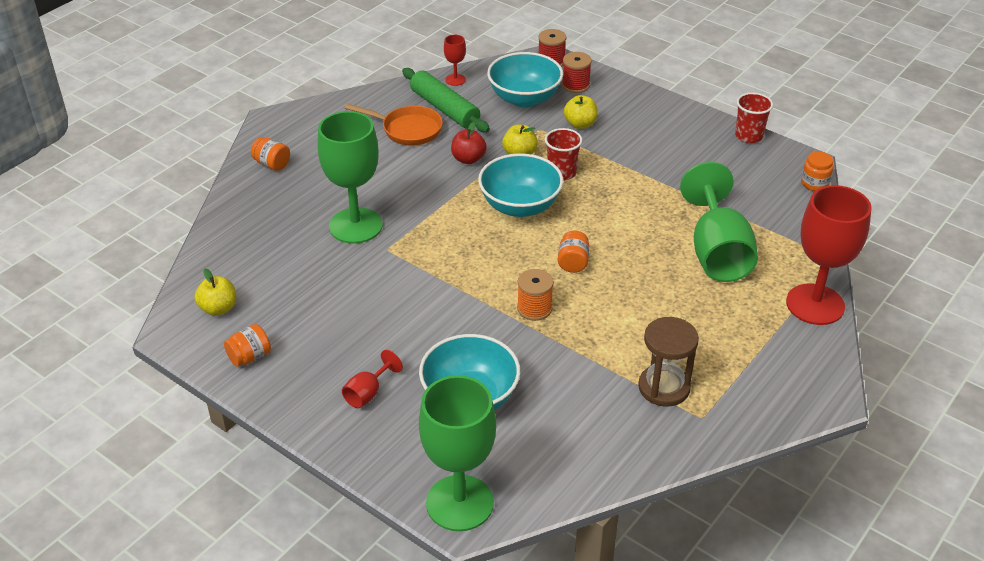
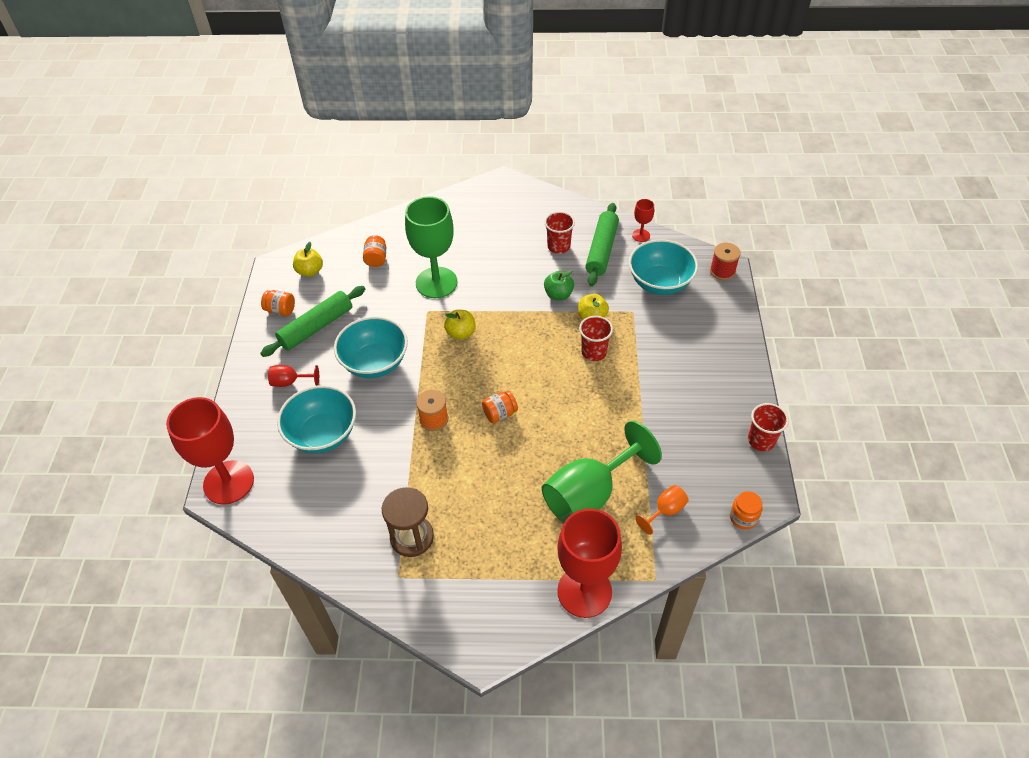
camera: 55 degrees right, 10 degrees up
orange jar [251,137,290,171] -> orange jar moved to [363,235,386,267]
orange pan [345,104,443,146] -> red cup [544,211,575,254]
green goblet [419,375,496,531] -> red goblet [166,397,254,505]
red apple [451,122,487,164] -> green apple [544,270,574,300]
turquoise bowl [478,153,563,217] -> turquoise bowl moved to [334,317,408,378]
red spool [562,52,592,93] -> none
yellow apple [564,95,598,129] -> yellow apple moved to [444,309,476,340]
none -> green rolling pin [260,286,365,357]
none -> orange goblet [635,485,689,535]

